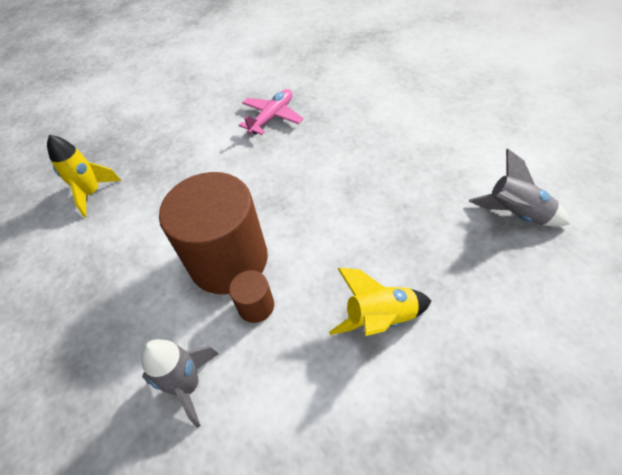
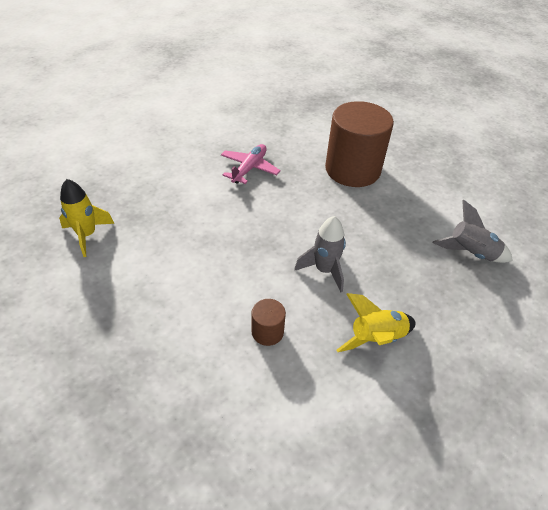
camera: 15 degrees left, 5 degrees down
grey rocket [141,339,219,428] -> grey rocket moved to [294,216,346,292]
brown cylinder [159,172,268,294] -> brown cylinder moved to [325,101,394,187]

